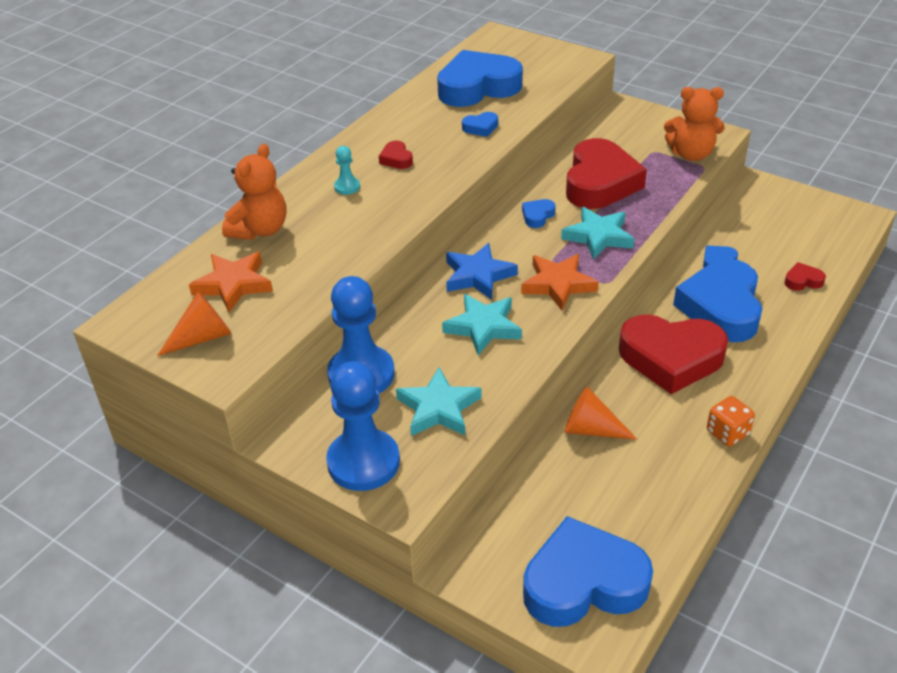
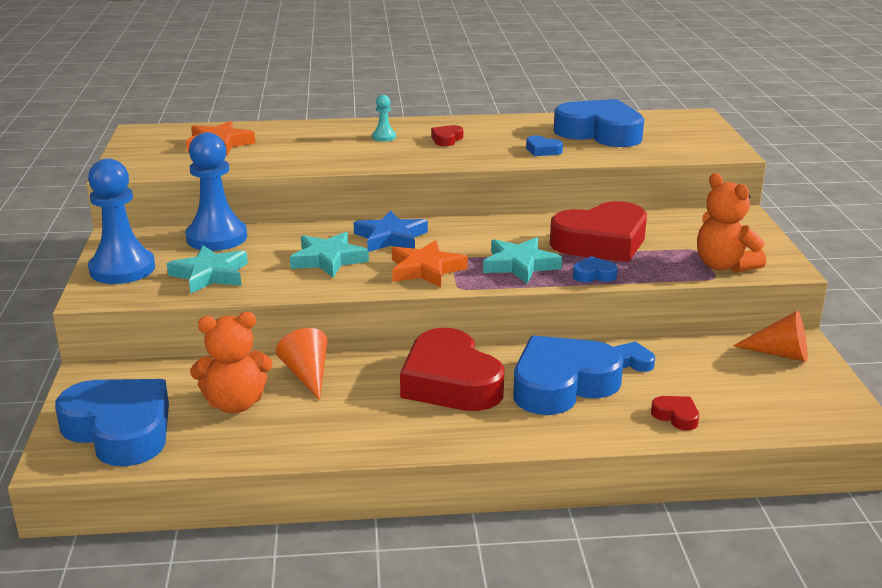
camera: 50 degrees right, 15 degrees down
orange cone [157,291,232,356] -> orange cone moved to [733,311,807,362]
orange teddy bear [222,144,286,240] -> orange teddy bear moved to [190,312,273,413]
blue heart [522,199,556,228] -> blue heart moved to [573,256,618,282]
orange dice [707,396,755,446] -> none

